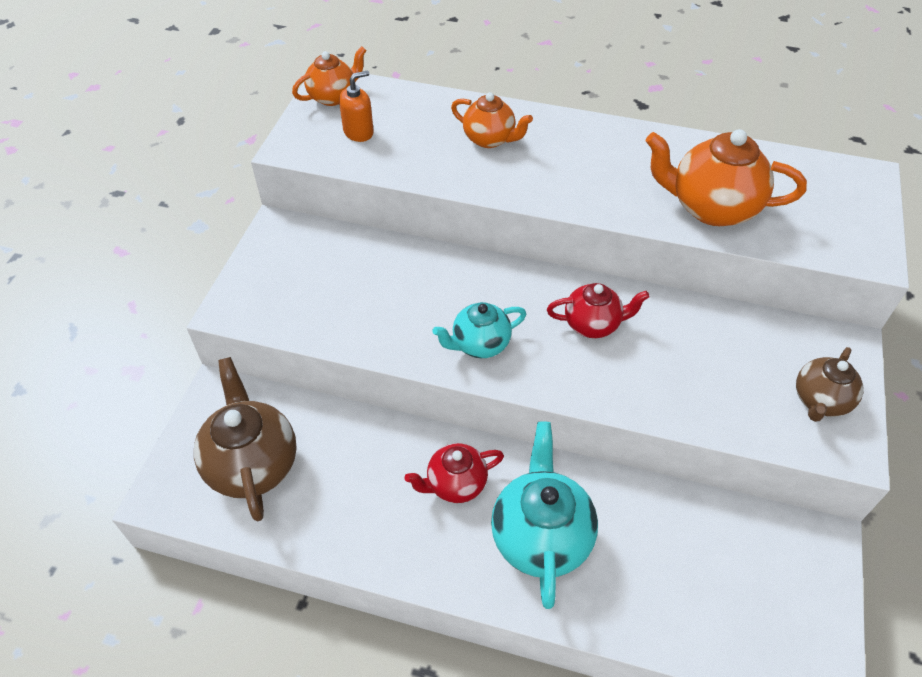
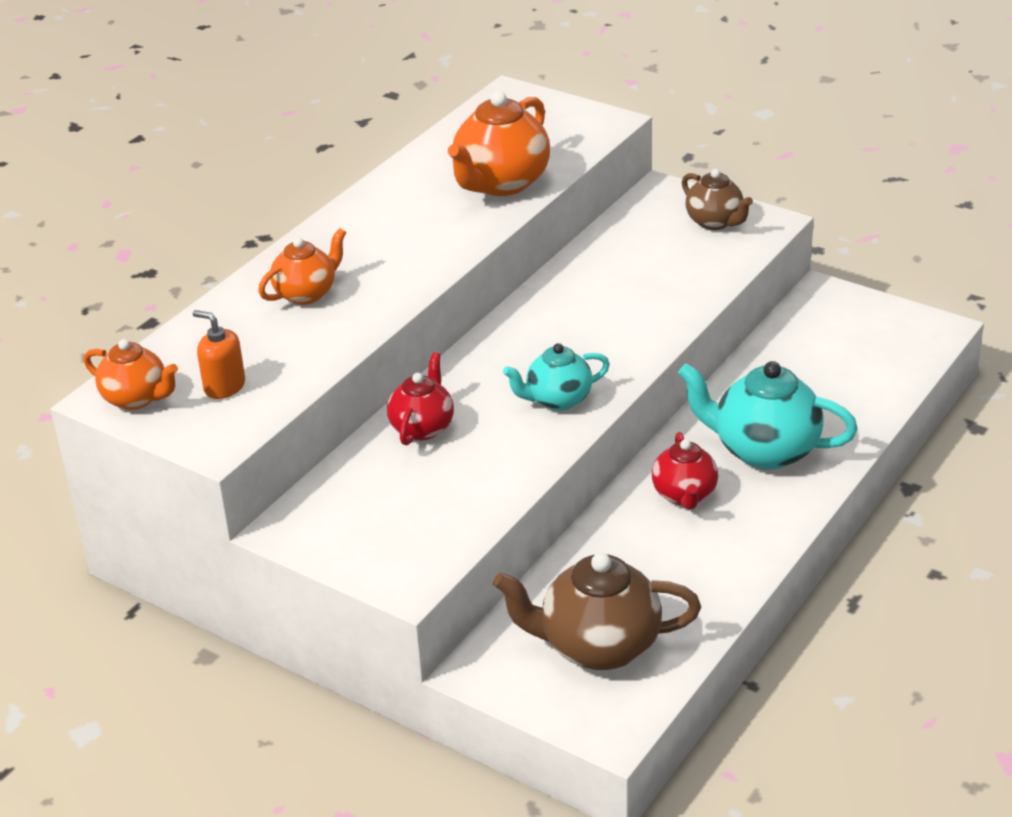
camera: 70 degrees left, 15 degrees down
orange teapot [292,46,366,106] -> orange teapot turned 135 degrees clockwise [84,339,178,410]
orange soap dispenser [339,70,374,142] -> orange soap dispenser turned 45 degrees counterclockwise [193,310,245,399]
turquoise teapot [433,302,526,358] -> turquoise teapot turned 75 degrees clockwise [503,343,610,411]
red teapot [547,283,650,338] -> red teapot moved to [387,352,454,445]

